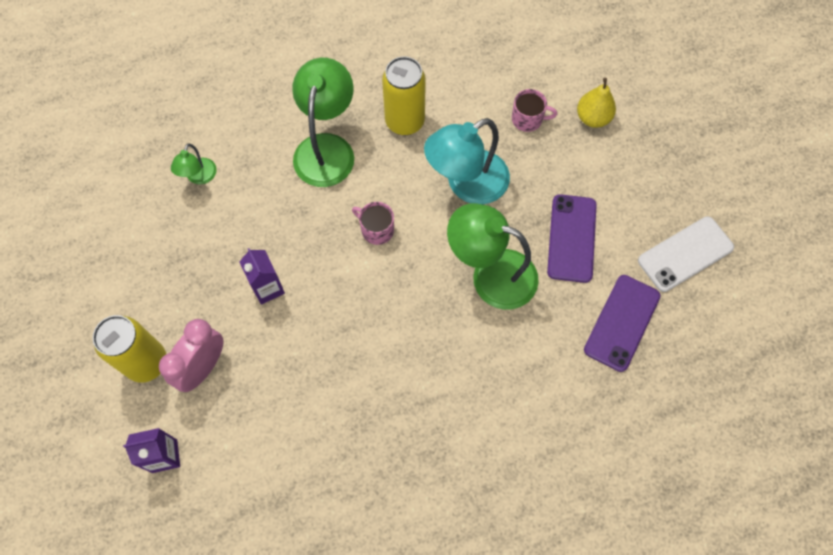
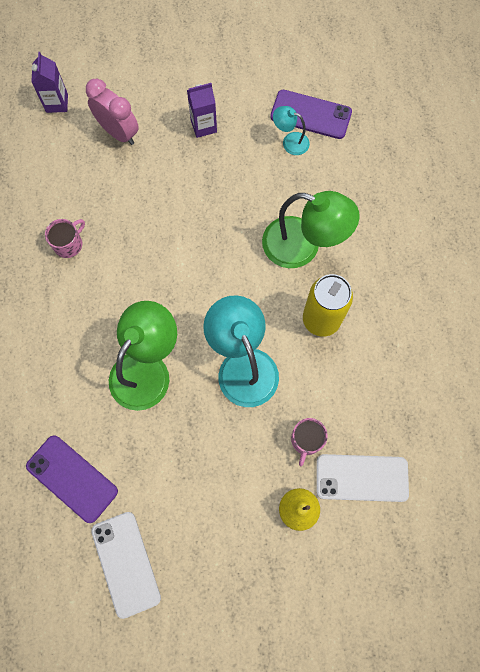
camera: 100 degrees right, 5 degrees up
yellow can [93,315,166,383] -> none
green lamp [171,144,217,184] -> turquoise lamp [273,106,310,155]
purple carton [239,248,285,305] -> purple carton moved to [187,83,217,138]
pink mug [352,202,394,245] -> pink mug moved to [45,219,85,258]
purple phone [547,194,597,283] -> purple phone moved to [270,90,352,139]
none -> white phone [316,454,409,502]

